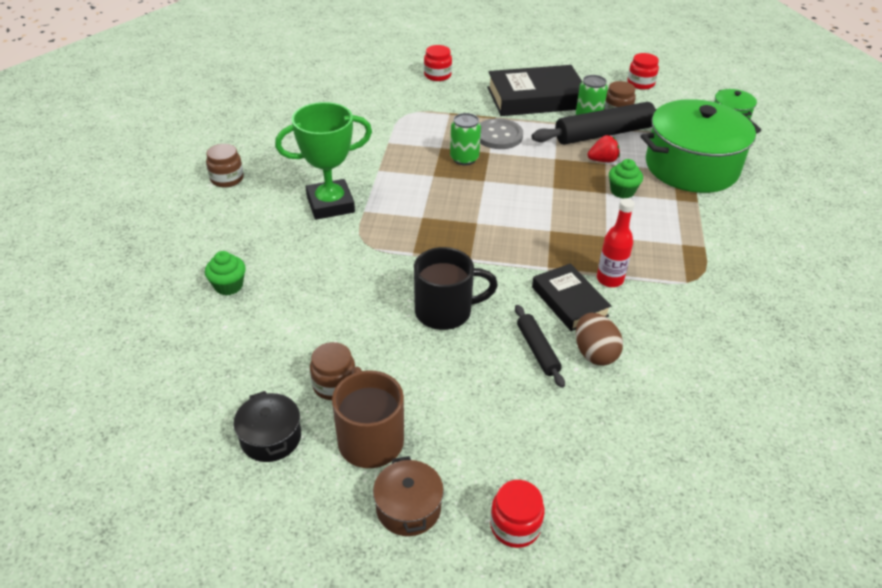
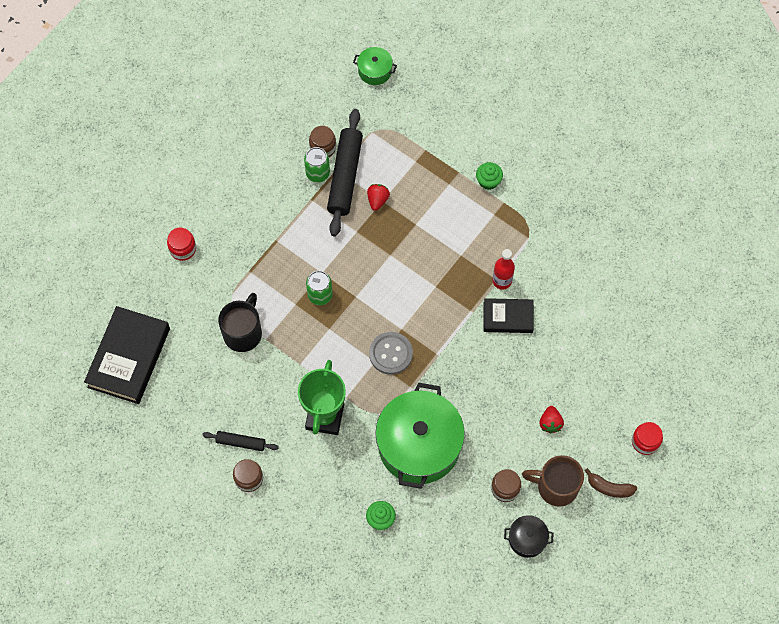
camera: 60 degrees left, 25 degrees up
brown pot [373,456,444,536] -> brown banana [584,468,637,498]
black mug [414,247,498,330] -> black mug moved to [218,293,262,352]
grey button [480,118,523,149] -> grey button moved to [369,332,413,375]
black book [487,65,582,116] -> black book moved to [84,306,170,404]
black rolling pin [515,305,565,388] -> black rolling pin moved to [202,431,279,451]
brown egg [576,313,623,366] -> none
green cupcake [609,159,643,199] -> green cupcake moved to [476,162,503,190]
red jar [627,53,659,90] -> none
green pot [641,99,761,193] -> green pot moved to [375,383,465,489]
none -> red strawberry [539,406,564,433]

